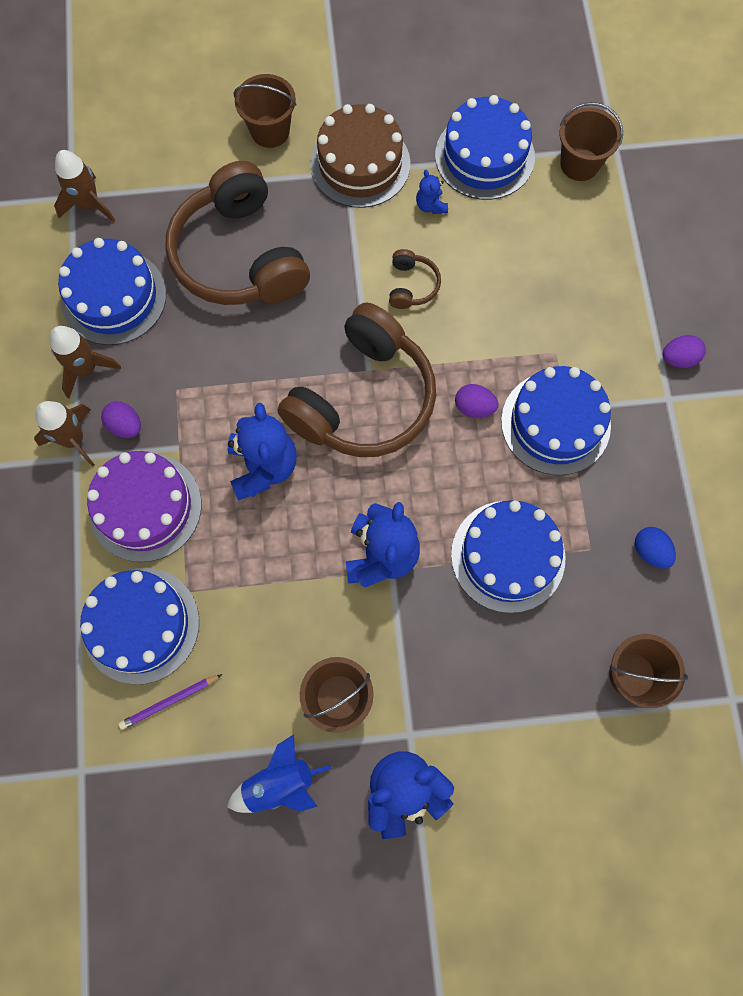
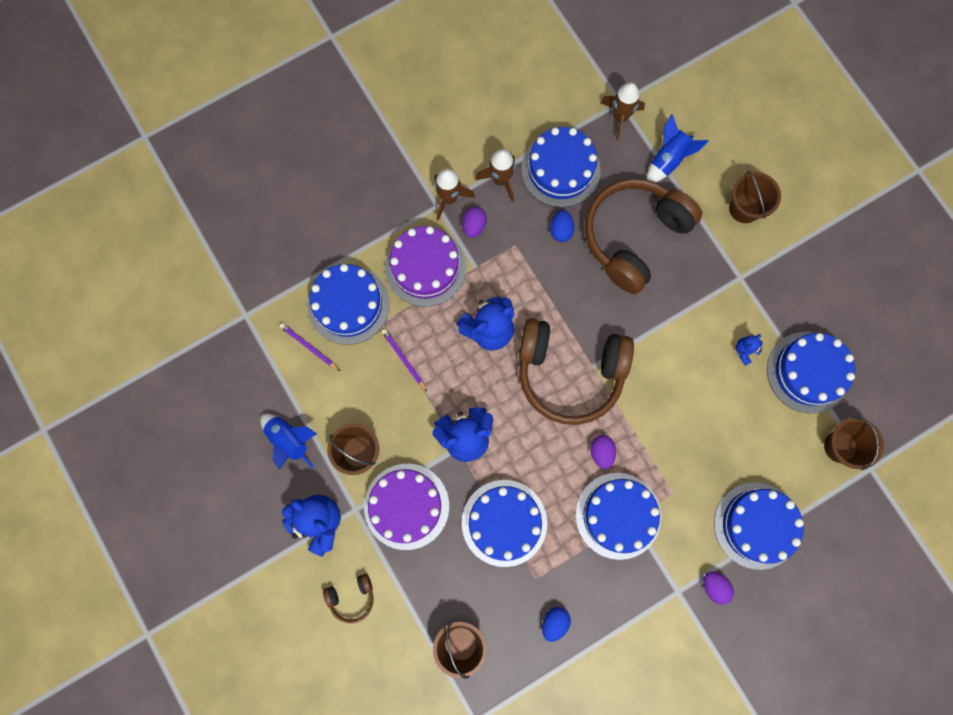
camera: 65 degrees right, 5 degrees up
brown cake [310,104,410,208] -> none
brown headphones [389,249,441,309] -> brown headphones moved to [323,574,374,623]
none -> purple cake [364,464,449,550]
none -> purple pencil [381,329,427,391]
none -> blue egg [550,210,574,242]
none -> blue rocket [647,114,708,183]
none -> blue cake [714,482,804,570]

